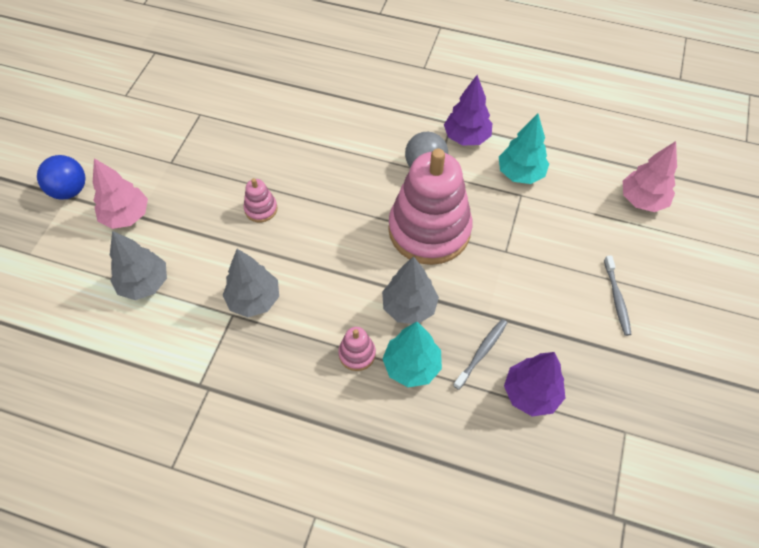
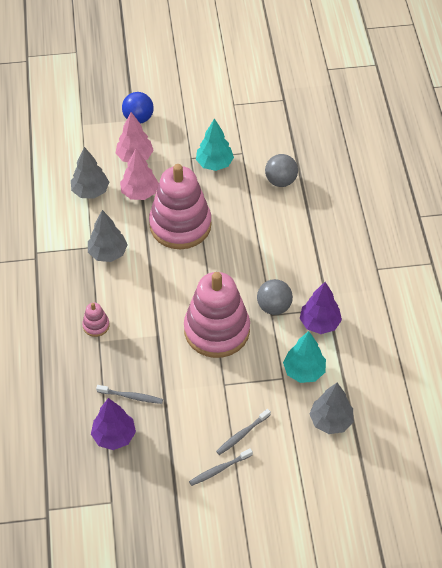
camera: 65 degrees right, 5 degrees down
pink stacking toy [244,178,277,222] -> pink stacking toy [149,164,212,249], size x2.45
grey tree [382,256,439,324] -> grey tree moved to [310,383,354,434]
turquoise tree [382,322,442,387] -> turquoise tree moved to [196,118,234,171]
pink tree [623,141,677,212] -> pink tree moved to [120,149,159,200]
none -> grey toothbrush [216,409,271,455]
none -> grey ball [265,154,298,187]

